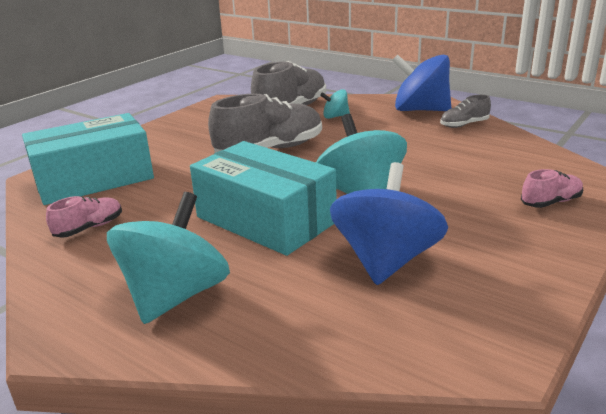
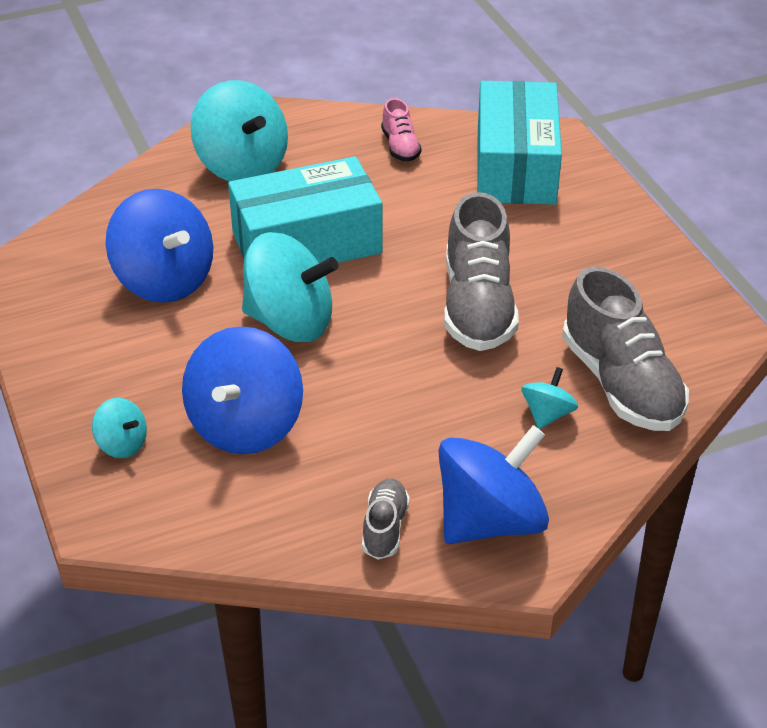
camera: 120 degrees right, 15 degrees up
pink shoe [521,169,583,208] -> turquoise spinning top [92,398,147,458]
none -> blue spinning top [182,326,303,454]

